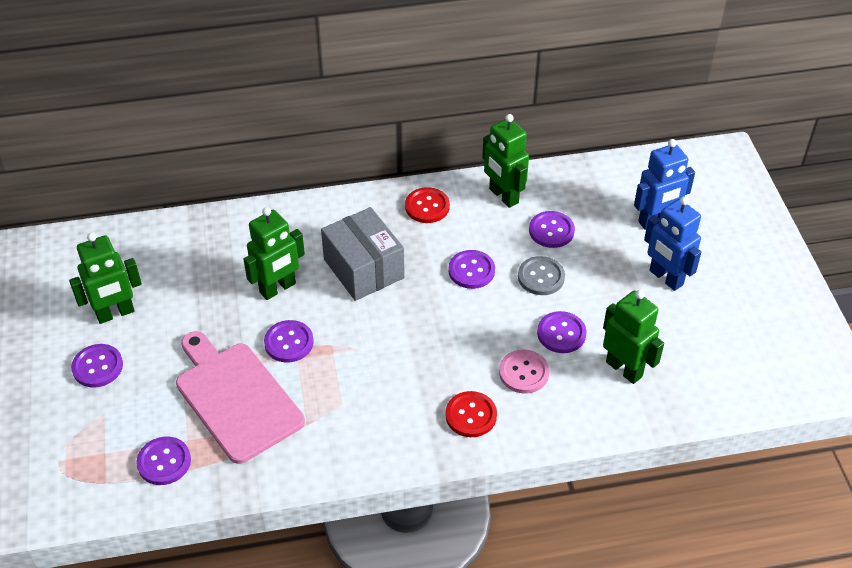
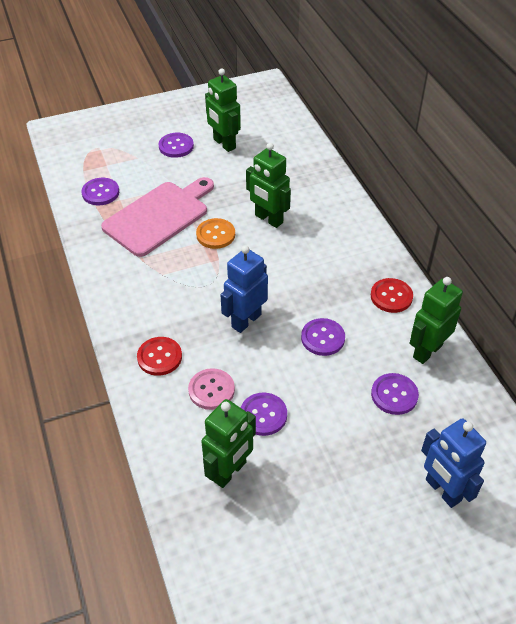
camera: 80 degrees right, 0 degrees up
purple button [264,320,314,362] -> orange button [196,218,235,249]
grey box [321,207,405,301] -> none
grey button [518,256,565,295] -> none
blue robot [644,196,701,291] -> blue robot moved to [221,245,268,333]

